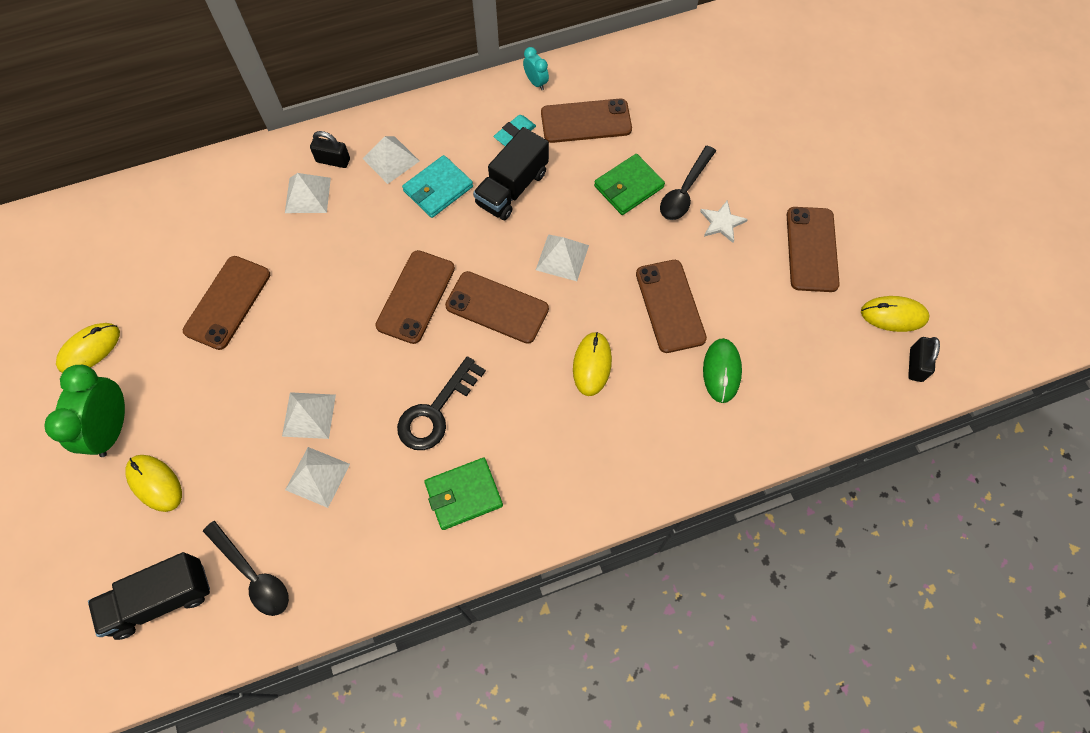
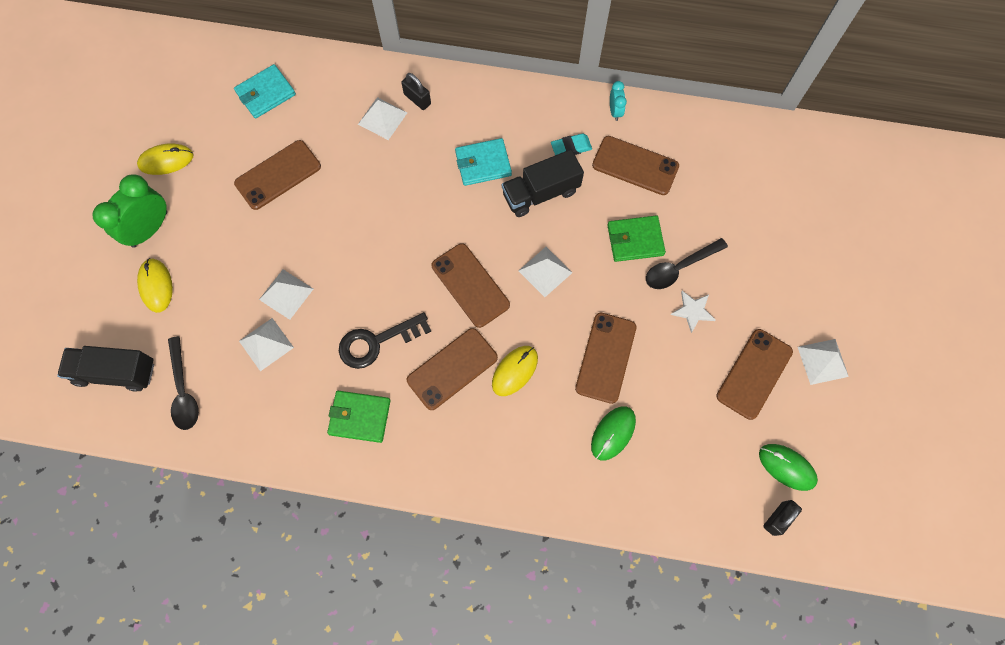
camera: 30 degrees right, 5 degrees up
white pyramid [363,136,420,184] -> white pyramid moved to [798,339,849,385]
brown phone [375,250,455,344] -> brown phone moved to [407,328,498,410]
yellow mouse [861,296,930,332] -> green mouse [759,444,818,491]
none -> turquoise wallet [234,64,296,119]

